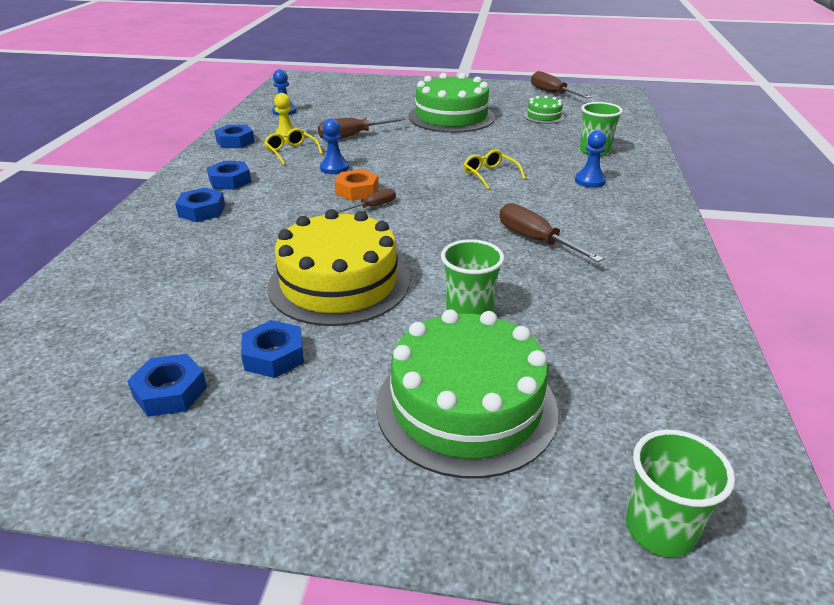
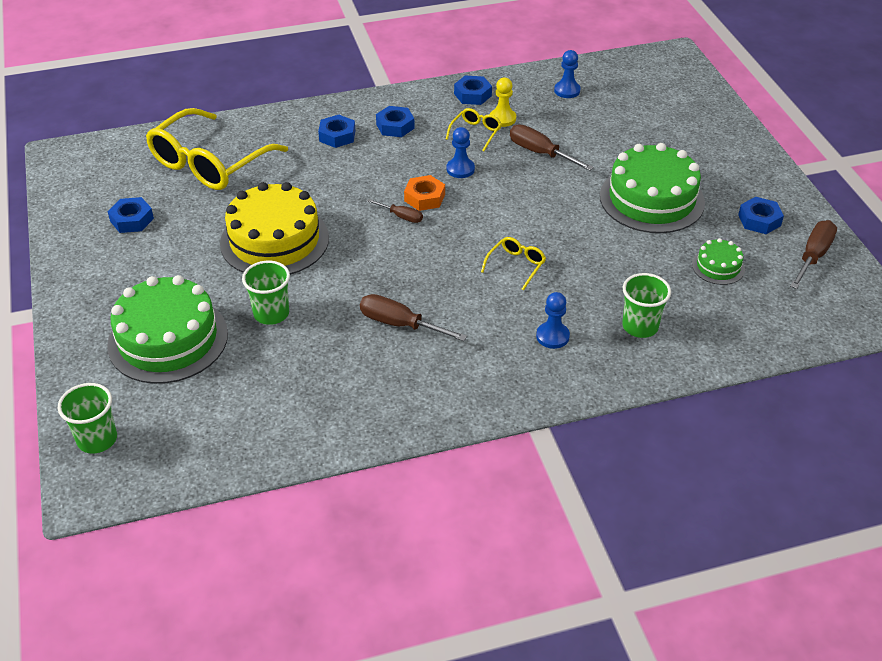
camera: 65 degrees right, 10 degrees up
blue nut [241,320,304,378] -> blue nut moved to [738,197,784,234]
brown screwdriver [499,203,604,262] -> brown screwdriver turned 90 degrees counterclockwise [360,294,467,341]
none -> yellow glasses [146,108,288,190]

